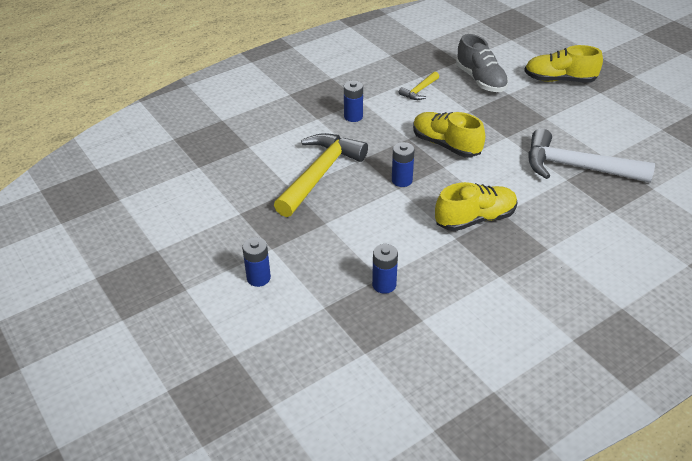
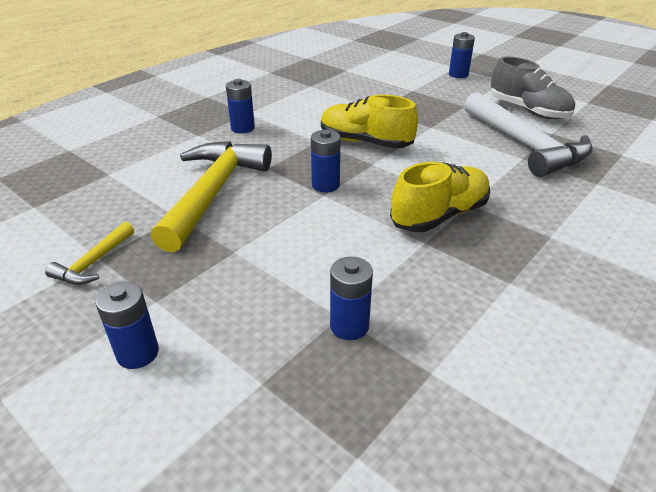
camera: 15 degrees left, 5 degrees down
yellow hammer [398,72,439,100] -> yellow hammer moved to [45,222,134,285]
grey shoe [456,34,509,92] -> grey shoe moved to [490,56,575,120]
yellow shoe [524,45,603,83] -> blue battery [449,32,475,78]
white hammer [528,128,655,183] -> white hammer turned 120 degrees counterclockwise [464,92,593,177]

